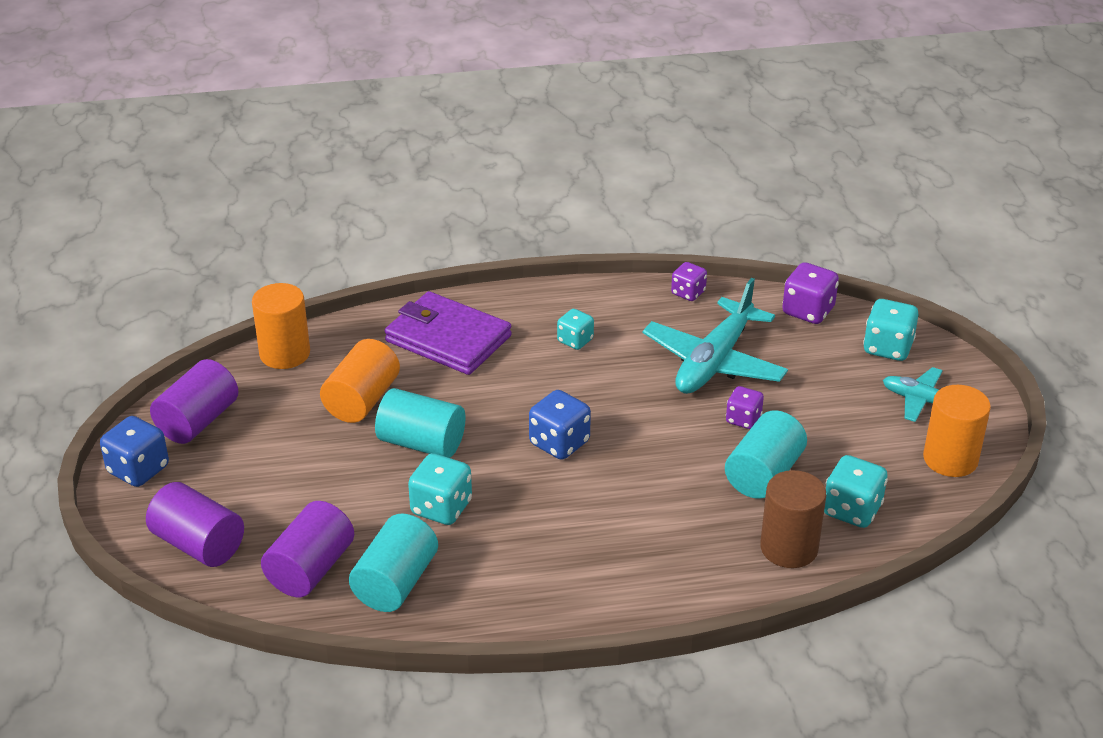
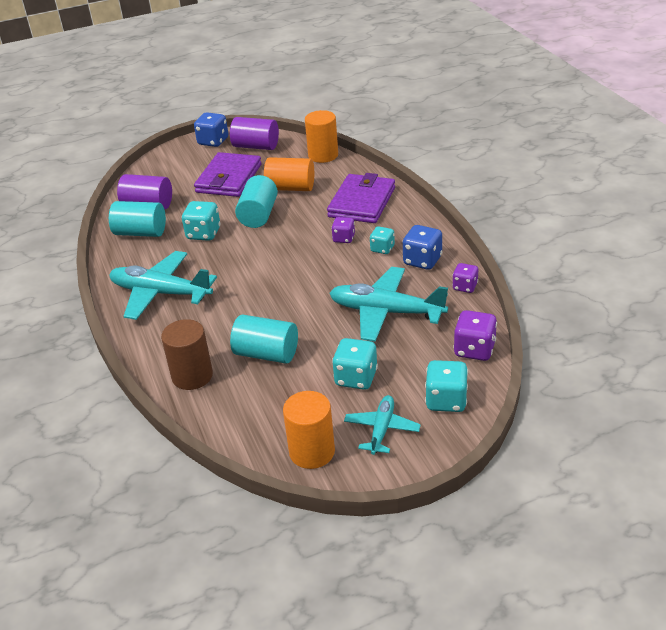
camera: 80 degrees right, 0 degrees up
purple cylinder [146,482,244,567] -> none
blue dice [529,390,591,460] -> blue dice moved to [403,225,442,270]
purple dice [726,386,764,429] -> purple dice moved to [331,217,355,243]
turquoise dice [824,455,888,528] -> turquoise dice moved to [332,338,378,390]
none -> turquoise plane [109,251,217,320]
none -> purple wallet [194,152,262,197]

